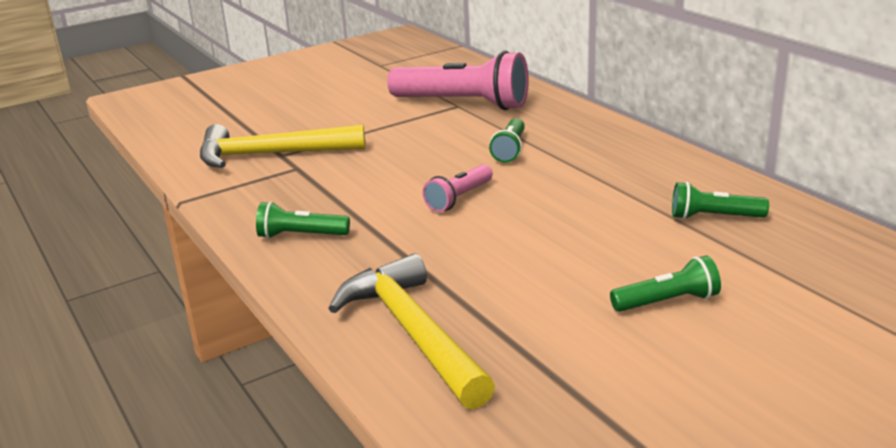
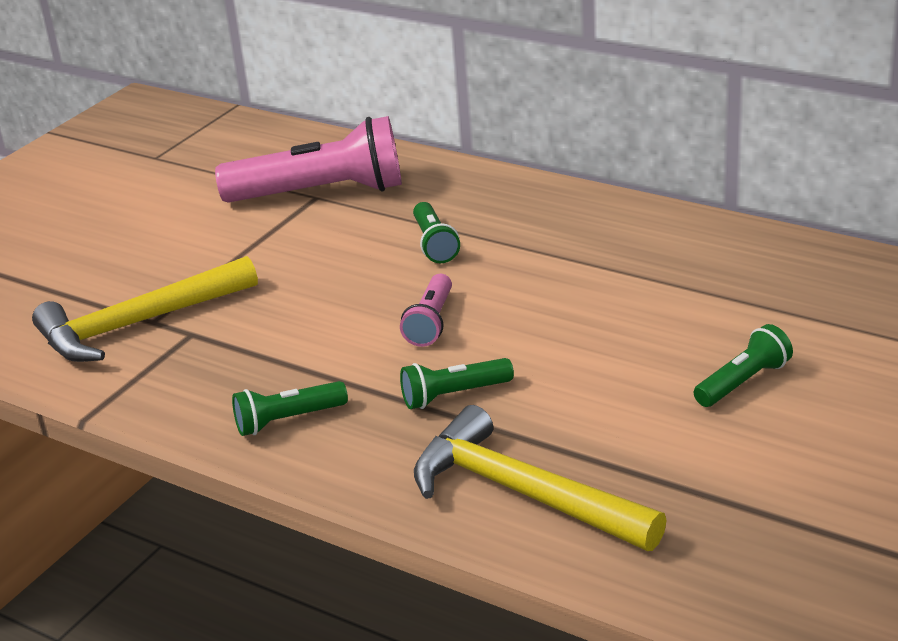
camera: 25 degrees left, 5 degrees up
green flashlight [672,182,769,219] -> green flashlight moved to [400,358,514,409]

